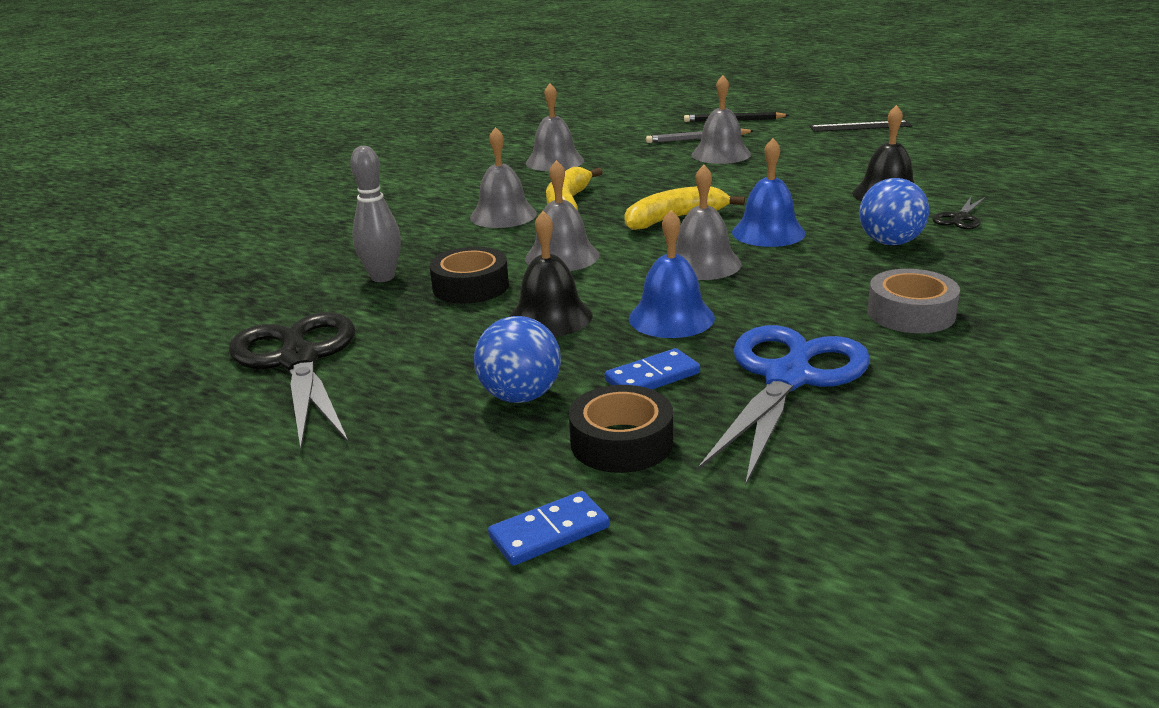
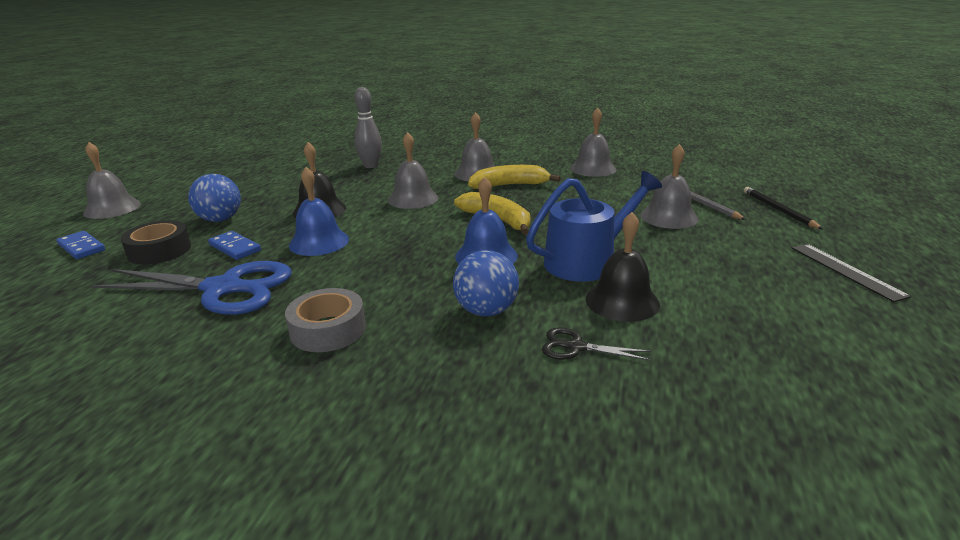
camera: 70 degrees right, 0 degrees up
black scissors [229,312,355,449] -> none
black tape [429,247,509,304] -> none
grey bell [676,165,742,280] -> grey bell moved to [83,142,141,219]
none -> blue watering can [526,171,662,282]

